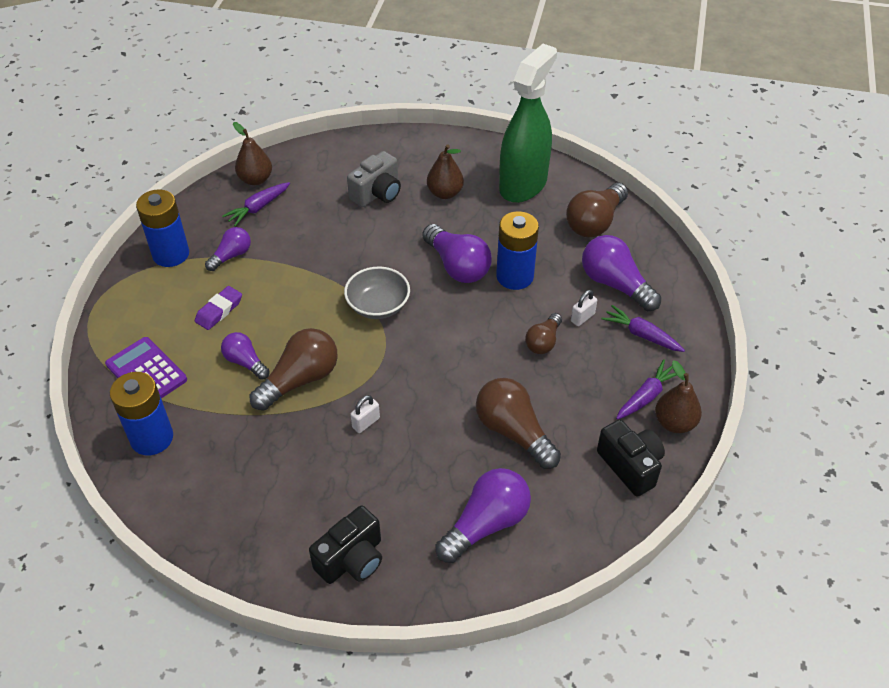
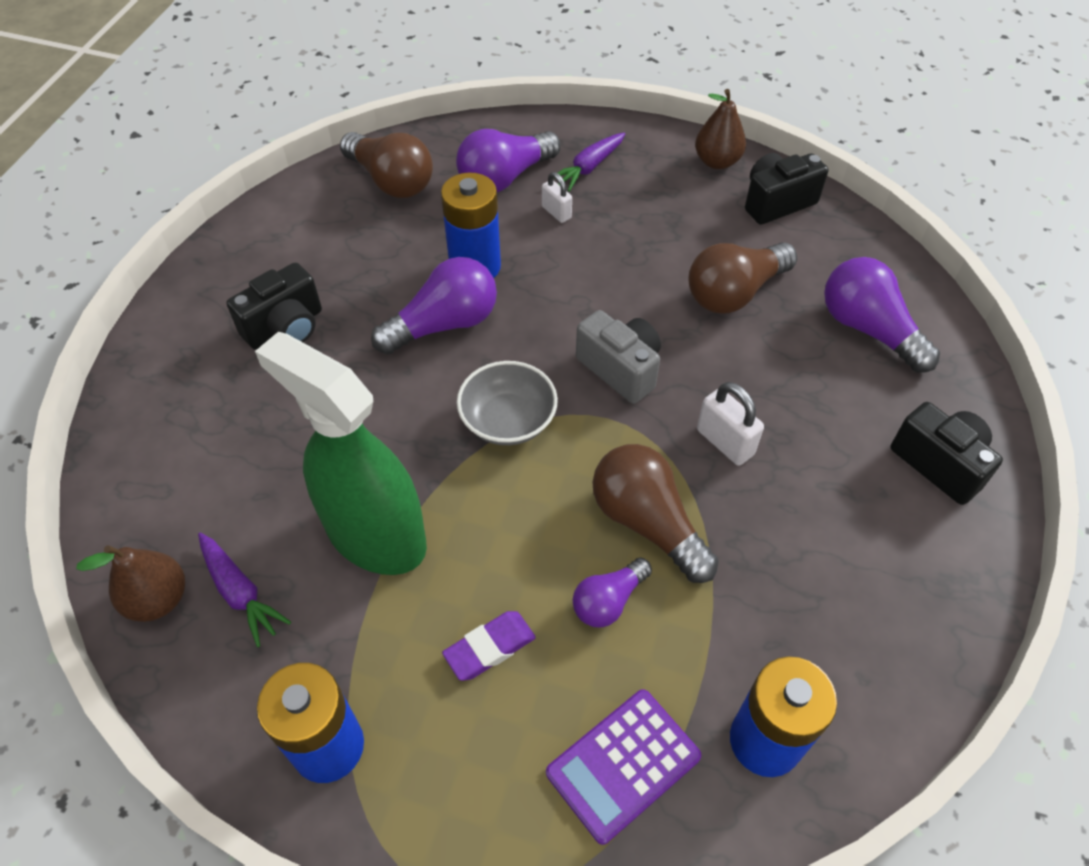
camera: 85 degrees left, 5 degrees up
purple eraser [195,286,242,330] -> purple eraser turned 75 degrees counterclockwise [442,611,536,681]
purple light bulb [205,227,251,271] -> none
grey camera [347,151,401,207] -> grey camera moved to [576,310,661,404]
white padlock [350,395,380,433] -> white padlock [697,382,764,466], size x1.51
brown pear [427,144,464,199] -> black camera [227,263,322,350]
green spray bottle [499,44,557,203] -> green spray bottle moved to [255,332,427,575]
brown light bulb [525,313,562,354] -> none
purple carrot [616,359,677,420] -> none

